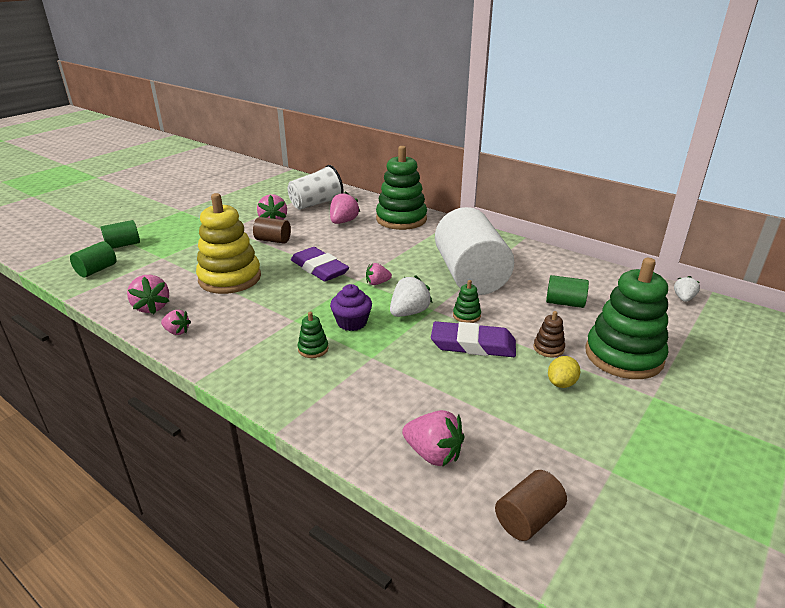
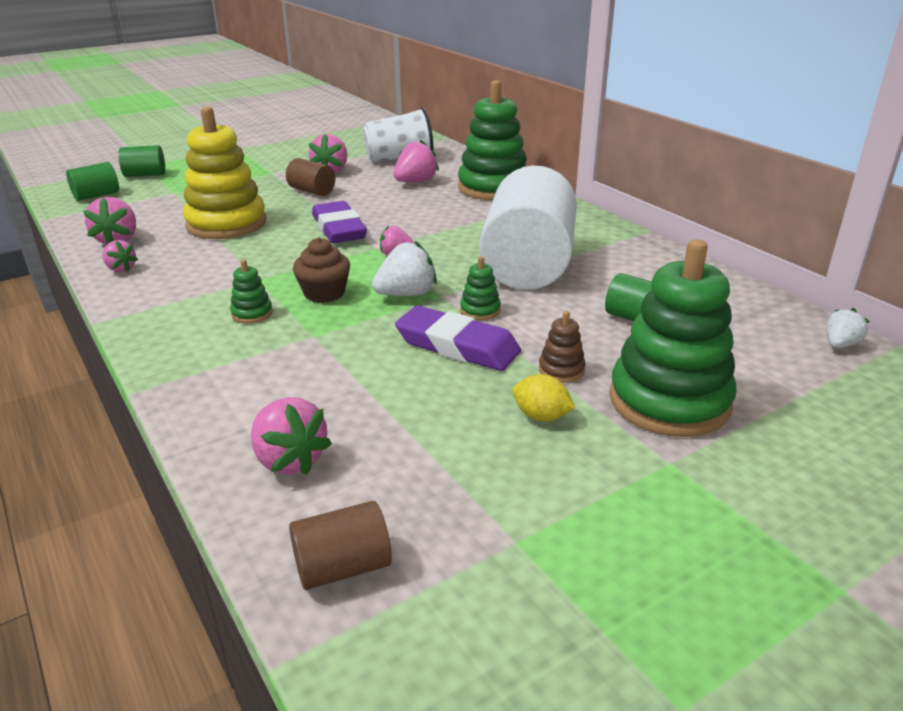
camera: 20 degrees right, 0 degrees up
purple cupcake [330,284,372,331] -> brown cupcake [293,238,350,303]
yellow lemon [548,356,580,388] -> yellow lemon turned 60 degrees clockwise [512,374,575,421]

